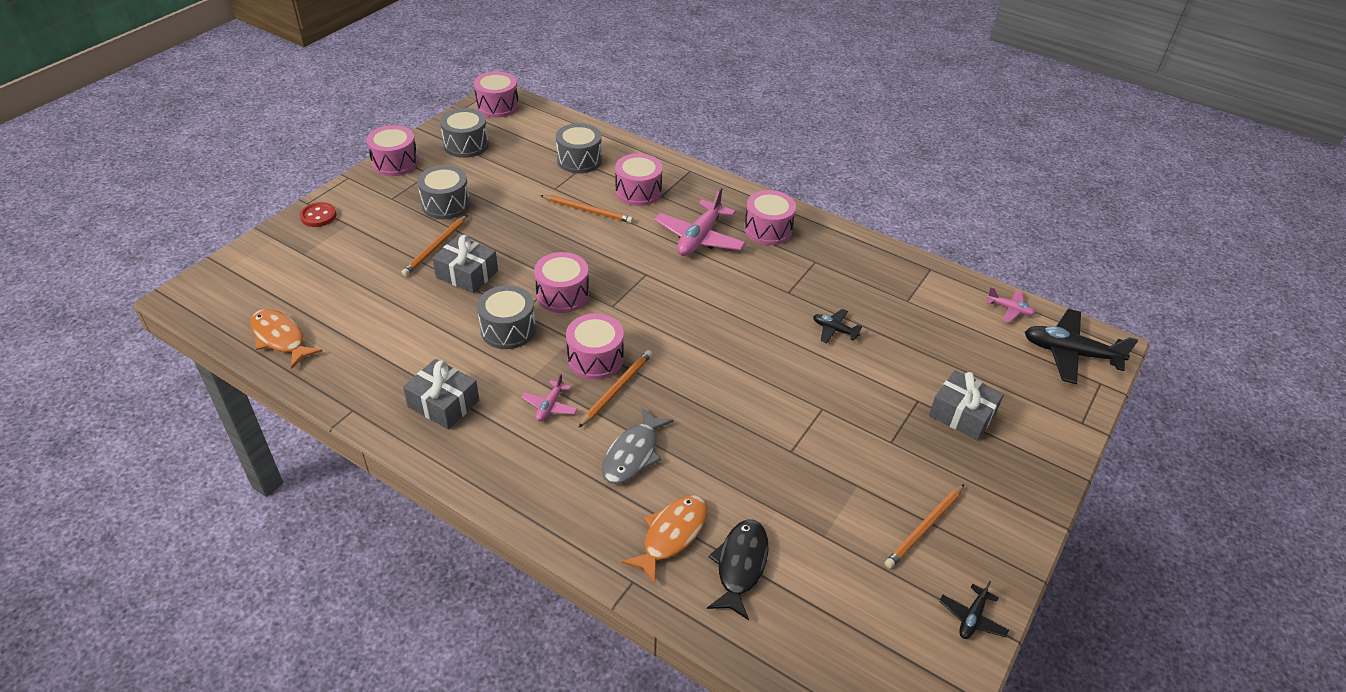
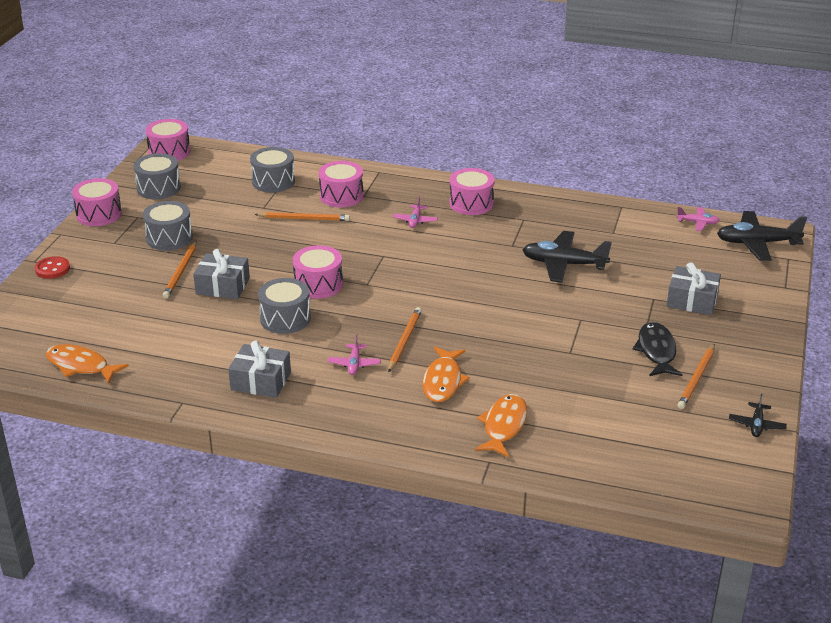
camera: 15 degrees left, 10 degrees down
pink drum [566,313,624,380] -> none
grey fish [602,407,674,484] -> orange fish [422,347,470,402]
pink plane [654,187,746,256] -> pink plane [393,197,438,228], size x0.51
black fish [707,520,769,620] -> black fish moved to [632,322,683,376]
black plane [813,309,862,343] -> black plane [523,231,612,283], size x1.96

